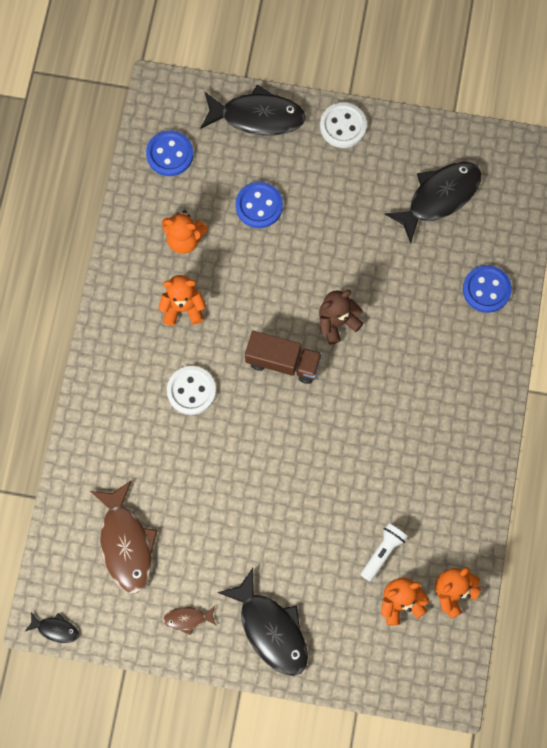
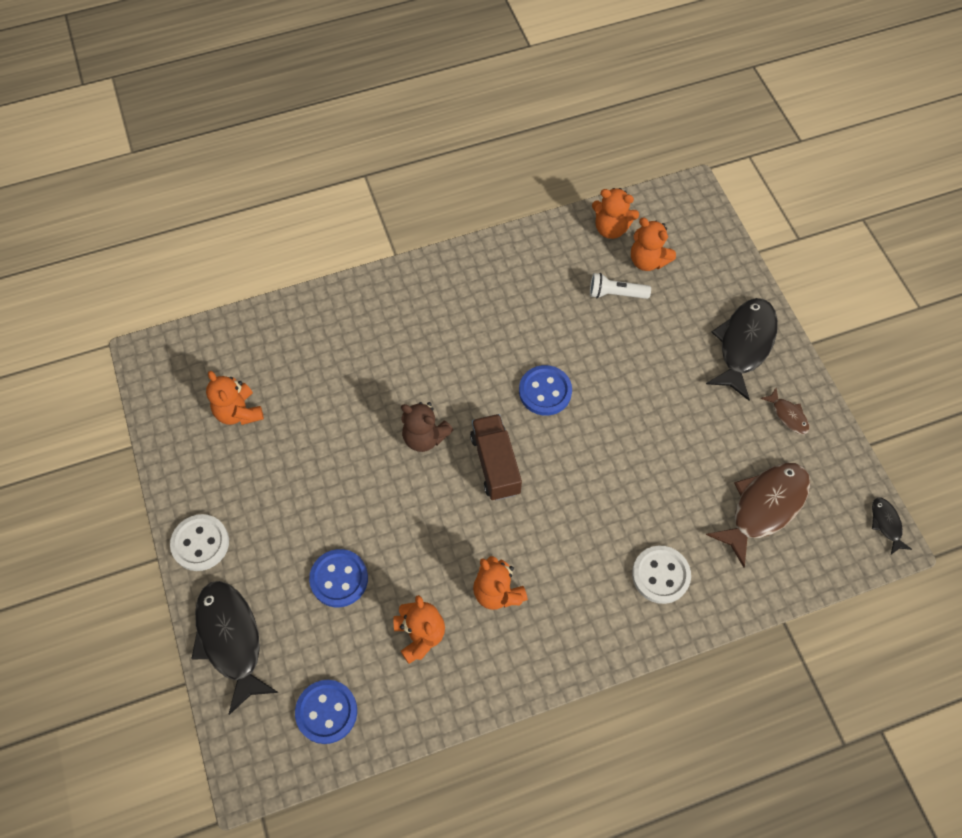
camera: 120 degrees left, 10 degrees down
white button [167,366,216,415] -> white button moved to [632,546,691,604]
black fish [385,162,481,244] -> orange teddy bear [206,371,264,425]
blue button [463,265,512,313] -> blue button moved to [519,365,572,416]

